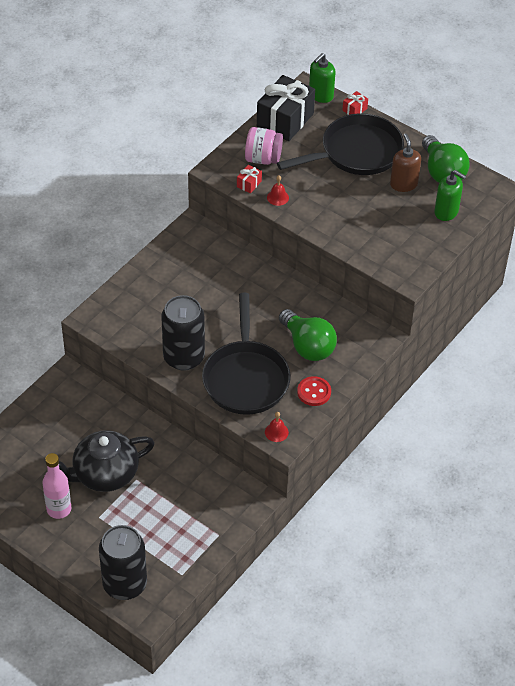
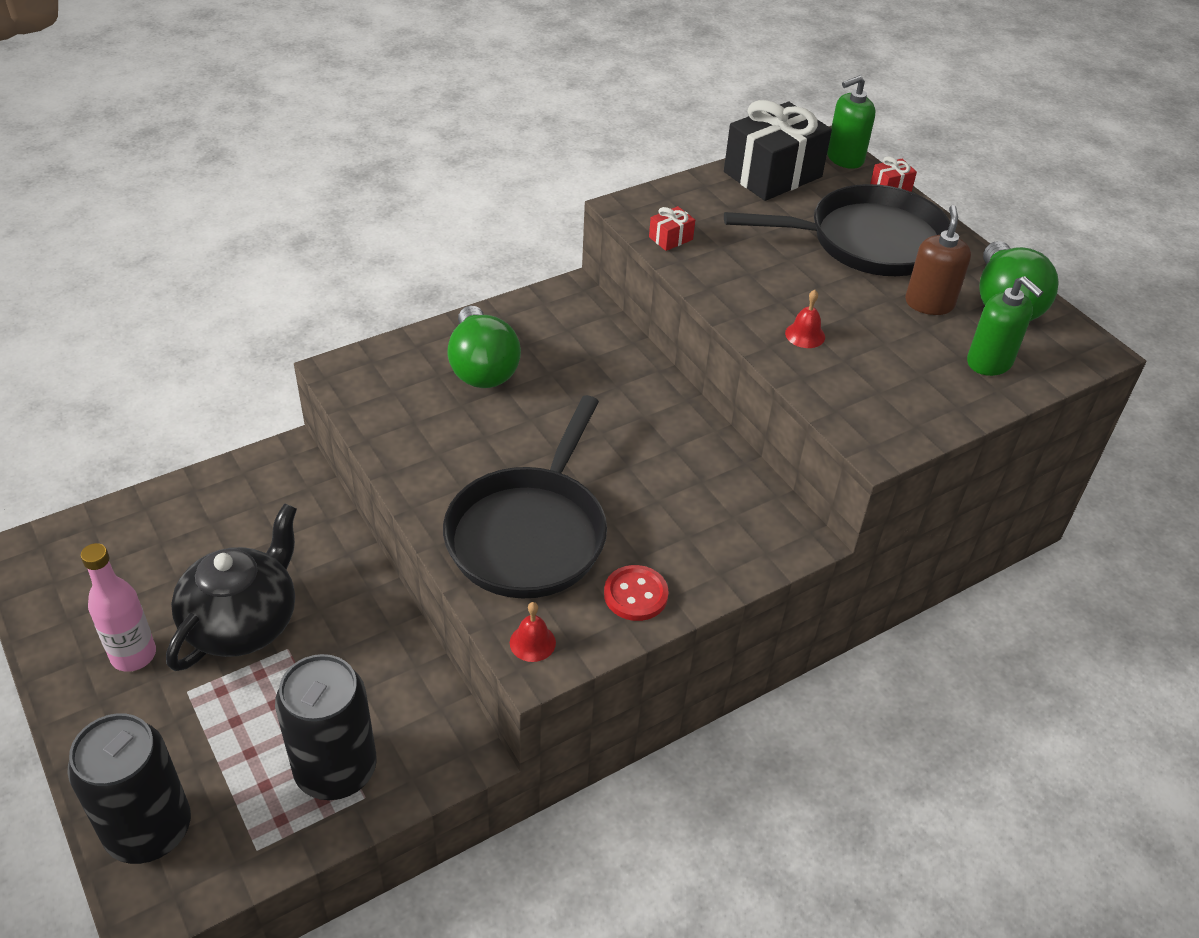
camera: 20 degrees right, 5 degrees down
black teapot [59,430,155,492] -> black teapot turned 120 degrees clockwise [166,503,297,671]
black can [161,295,205,371] -> black can moved to [275,654,377,800]
pink jar [245,127,283,165] -> none
red bell [267,175,289,206] -> red bell moved to [785,290,825,348]
green light bulb [279,309,337,361] -> green light bulb moved to [447,306,521,388]

